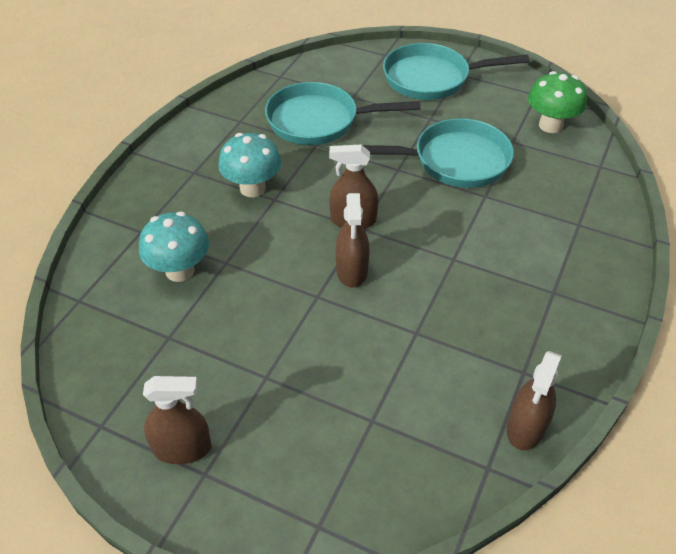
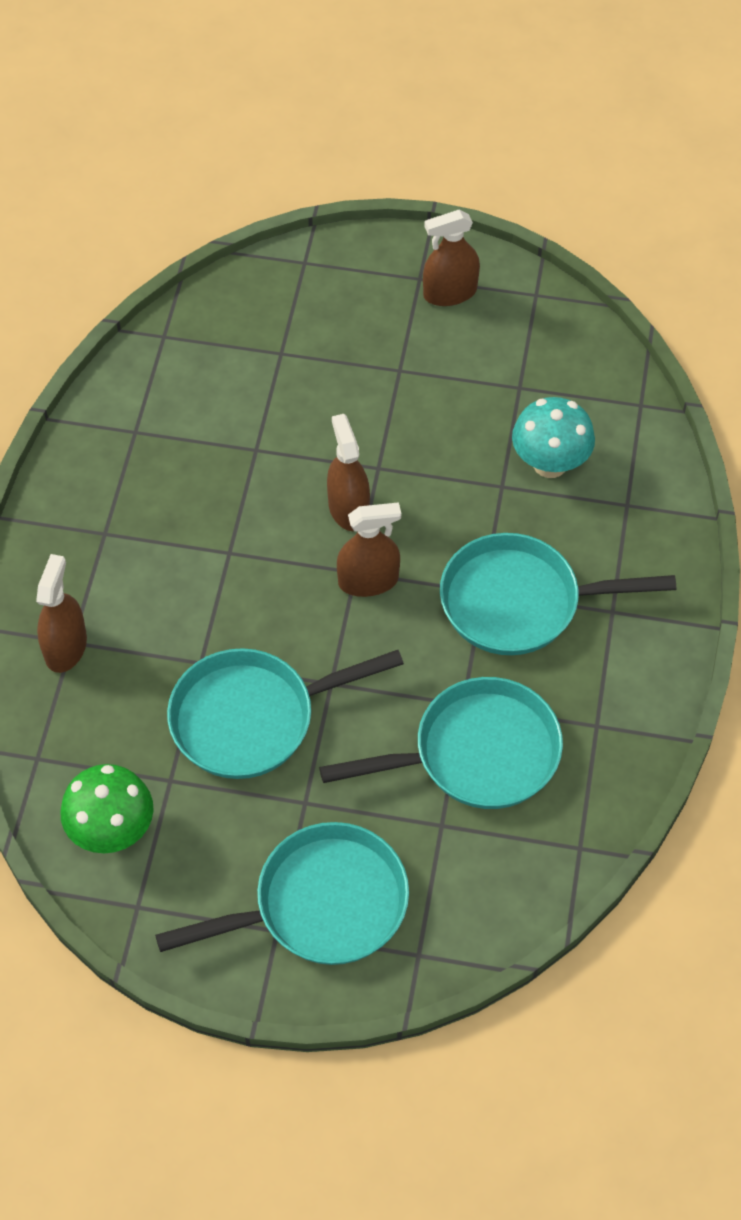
camera: 165 degrees right, 10 degrees up
turquoise mushroom [218,133,282,197] -> turquoise pan [440,533,676,655]
brown spray bottle [507,351,561,450] -> brown spray bottle moved to [36,554,87,673]

